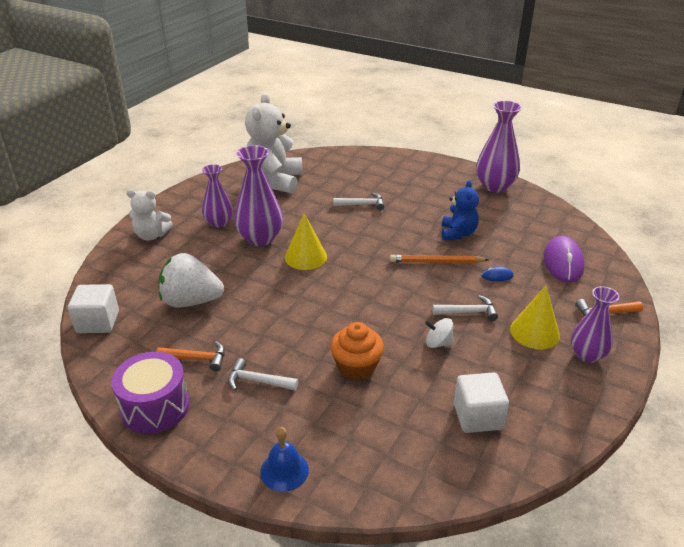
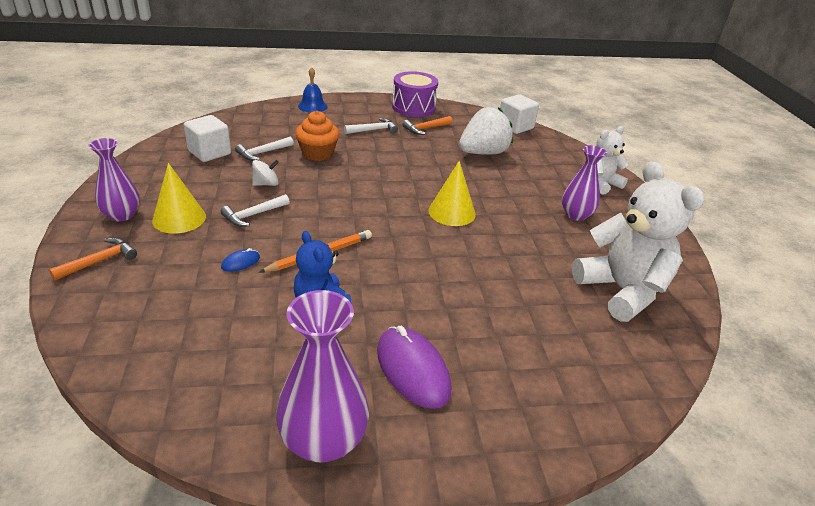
camera: 140 degrees right, 0 degrees up
purple vase [234,145,283,246] -> none
white hammer [333,193,385,210] -> white hammer moved to [235,137,294,161]
purple mouse [544,236,585,283] -> purple mouse moved to [377,326,451,409]

